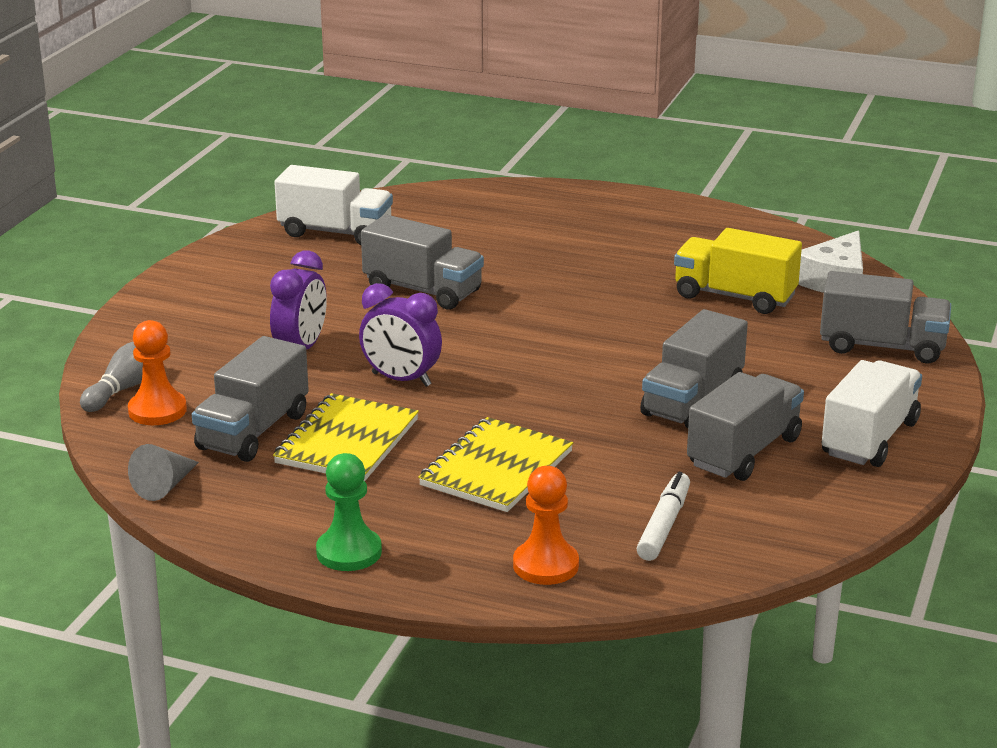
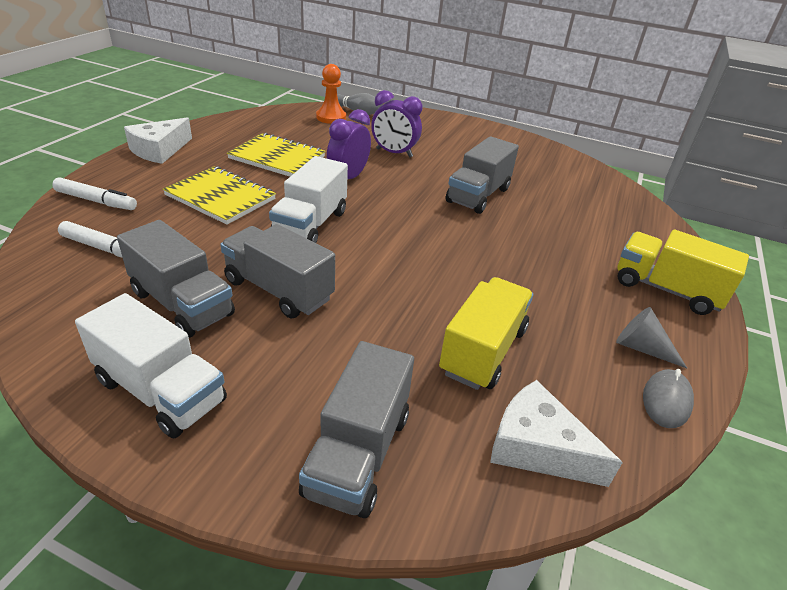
camera: 90 degrees right, 10 degrees up
grey cone [128,444,199,501] -> grey cone moved to [616,307,687,368]
grey truck [192,336,309,462] -> none
white truck [274,165,393,245] -> white truck moved to [269,156,348,243]
green pawn [316,453,382,571] -> white cheese [124,117,192,164]
orange pawn [513,466,579,585] -> white marker [52,177,137,210]
none -> yellow truck [617,229,749,315]
none -> grey mouse [643,369,694,428]

